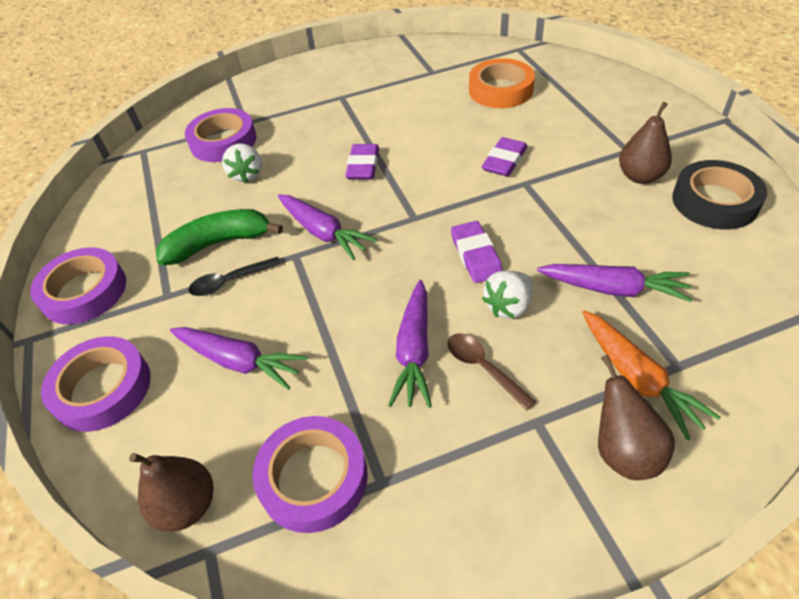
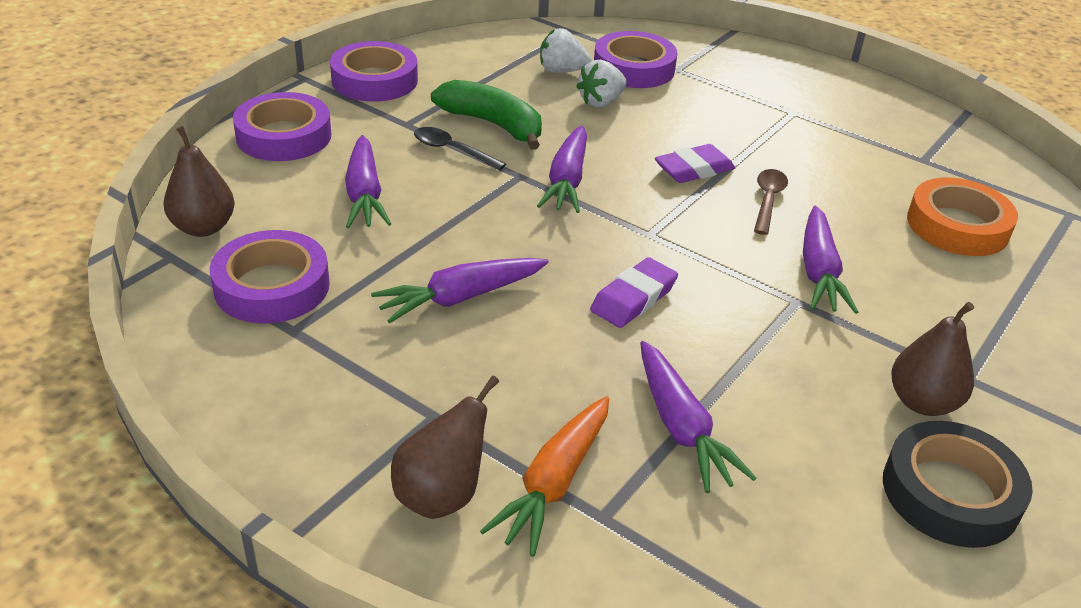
camera: 50 degrees right, 10 degrees down
brown spoon [447,333,536,411] -> brown spoon moved to [754,169,788,235]
purple eraser [482,137,528,177] -> purple carrot [803,206,858,314]
white strawberry [482,271,533,319] -> white strawberry moved to [540,28,591,73]

